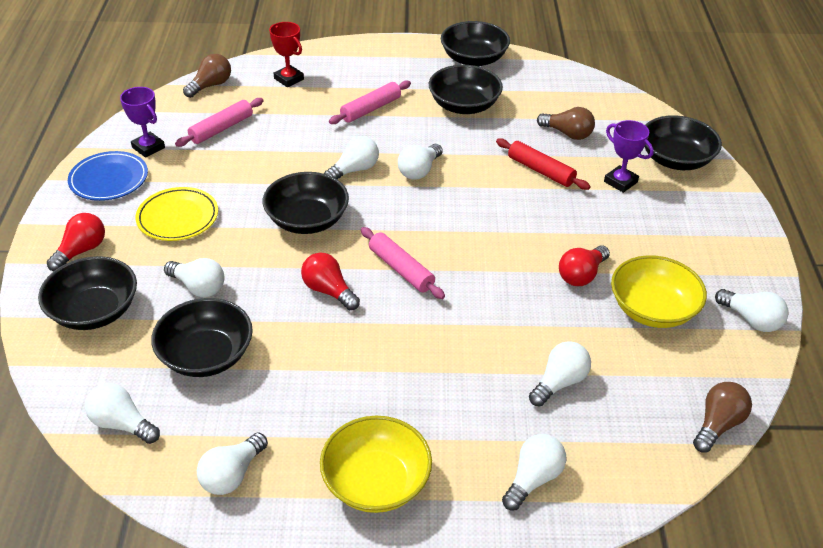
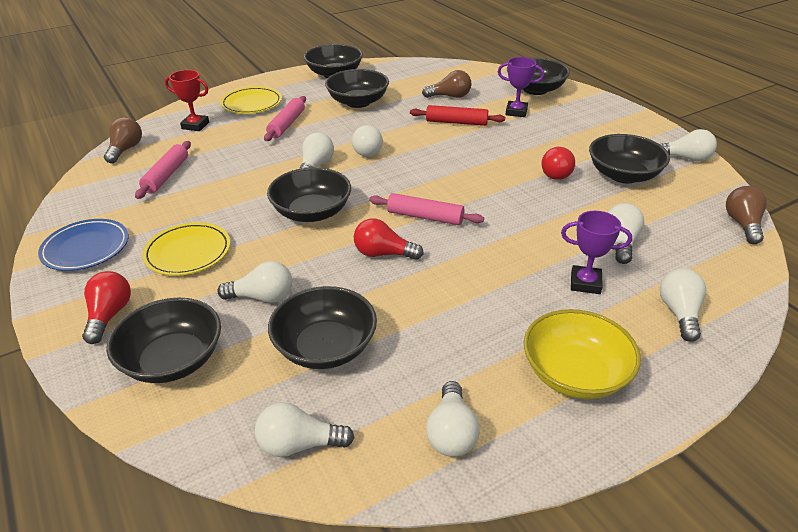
camera: 30 degrees left, 5 degrees down
purple trophy [120,87,165,158] -> purple trophy moved to [561,211,632,294]
yellow bowl [611,255,707,328] -> black bowl [589,134,670,183]
none -> yellow plate [220,87,282,114]

